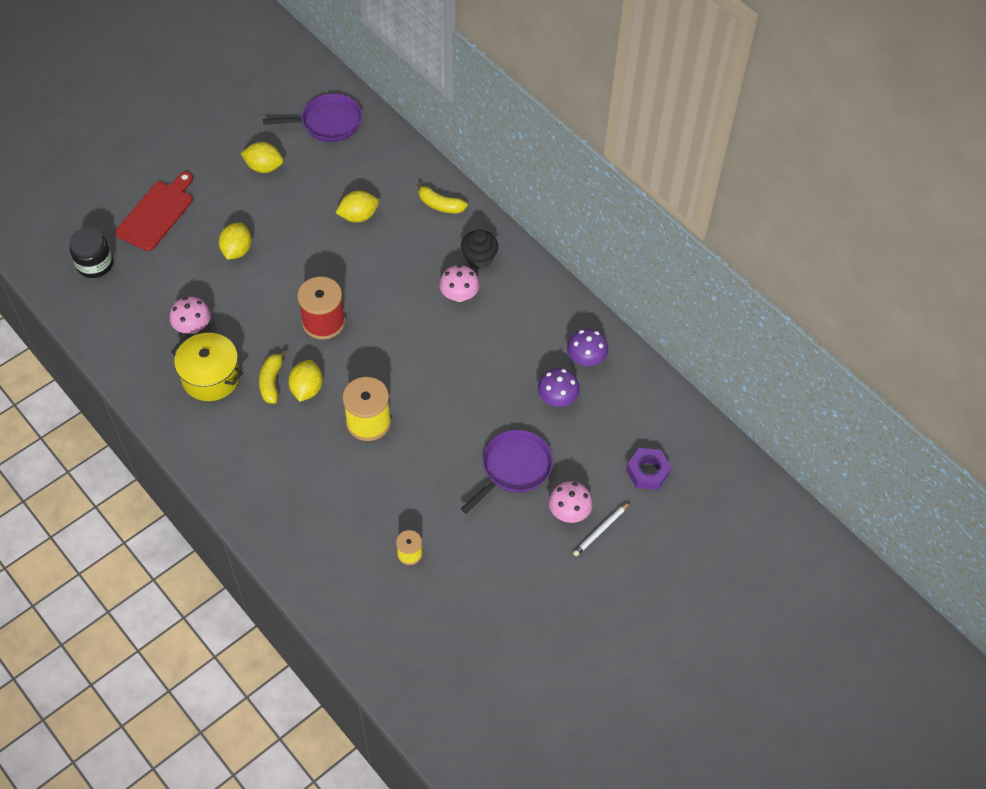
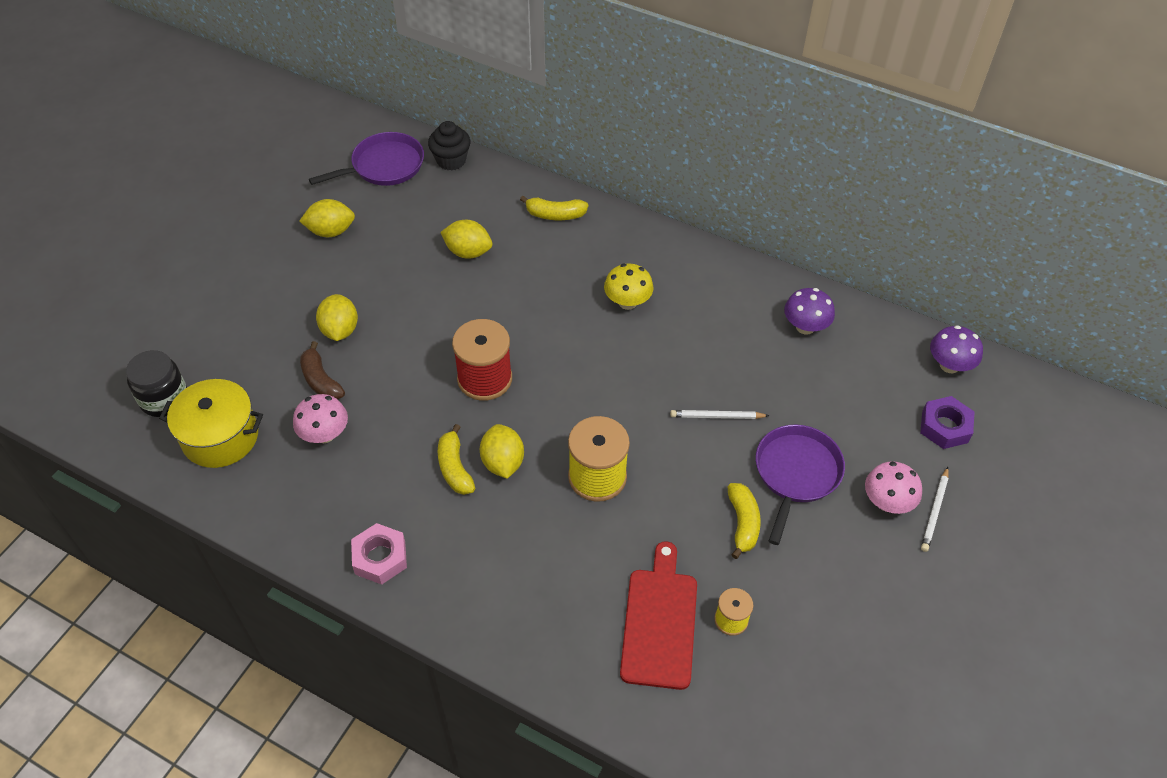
camera: 20 degrees left, 5 degrees down
red cutting board [115,172,193,251] -> red cutting board moved to [620,541,697,690]
yellow pot [171,333,243,401] -> yellow pot moved to [159,379,263,468]
yellow lemon [336,191,379,223] -> yellow lemon turned 60 degrees clockwise [440,220,492,259]
pink mushroom [439,265,480,302] -> yellow mushroom [604,263,654,310]
black cupcake [461,229,498,269] -> black cupcake moved to [428,121,470,171]
purple mushroom [538,368,580,407] -> purple mushroom moved to [930,325,983,373]
none -> brown banana [300,341,345,399]
none -> pink nut [351,523,407,585]
none -> white pencil [670,410,769,419]
none -> yellow banana [728,483,761,559]

